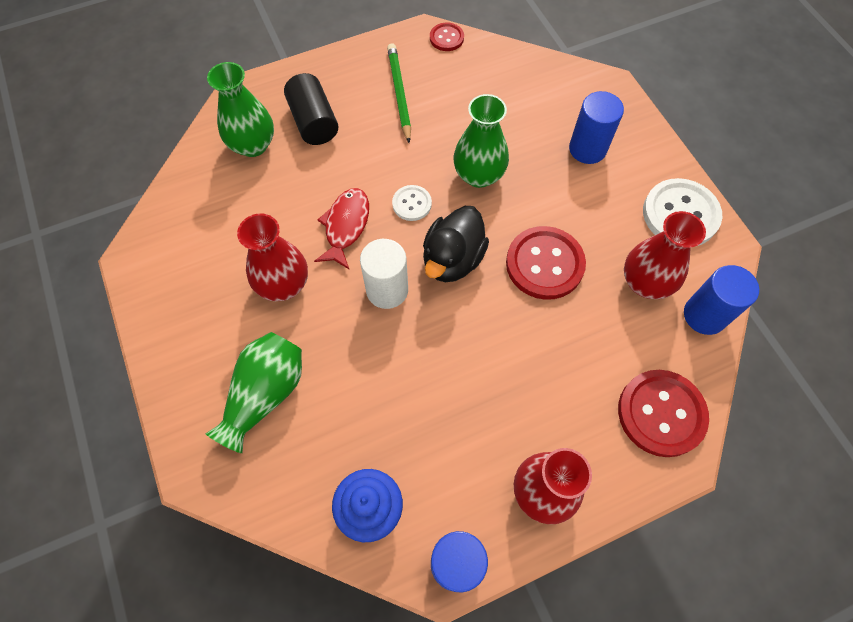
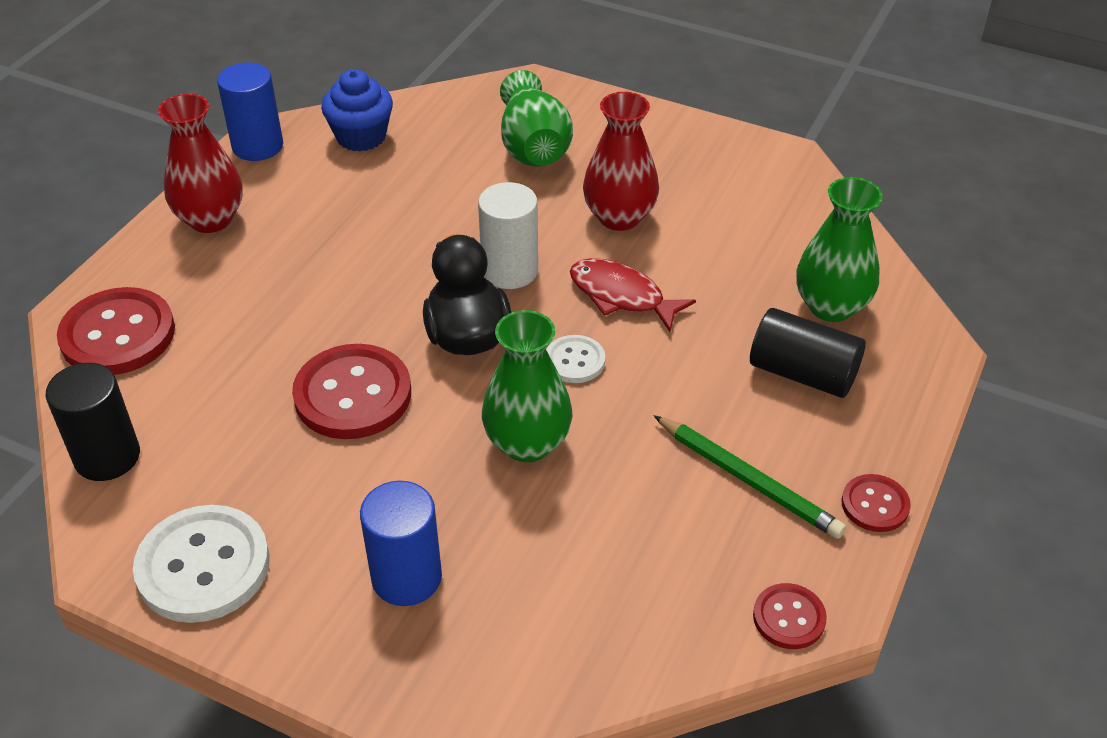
camera: 140 degrees right, 20 degrees down
red fish [314,188,369,269] -> red fish turned 150 degrees clockwise [570,258,696,332]
red vase [624,211,706,299] -> none
blue cylinder [684,265,759,335] -> black cylinder [46,363,140,481]
none -> red button [841,474,911,532]

